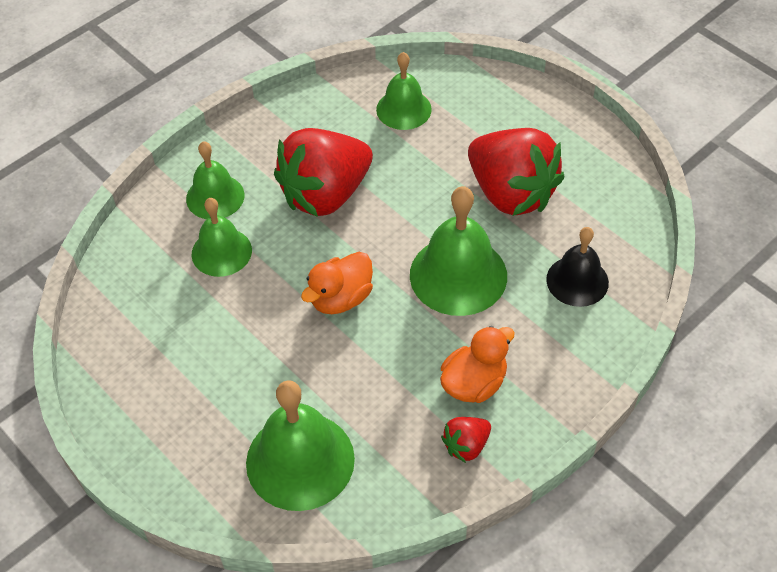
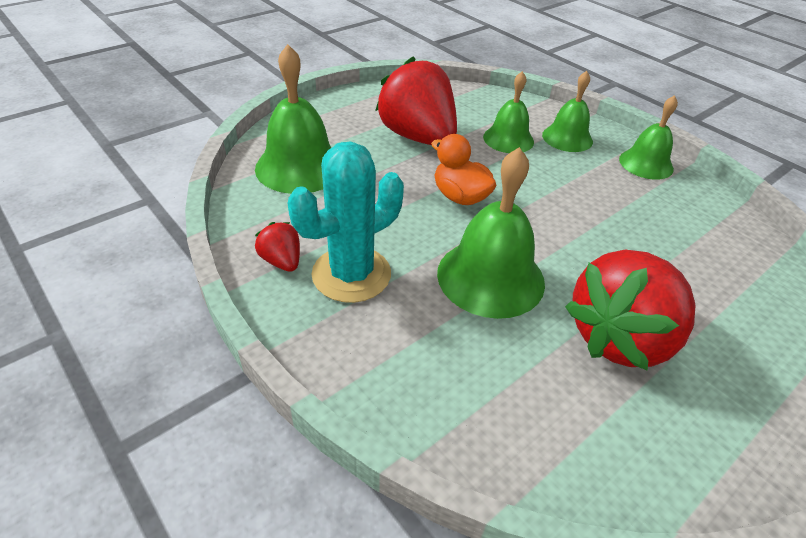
camera: 90 degrees right, 10 degrees down
red strawberry [274,128,373,217] -> red strawberry moved to [375,56,457,145]
green bell [376,52,432,130] -> green bell moved to [619,95,678,180]
orange duck [440,326,515,403] -> turquoise cactus [287,141,404,303]
black bell [546,227,609,307] -> none

